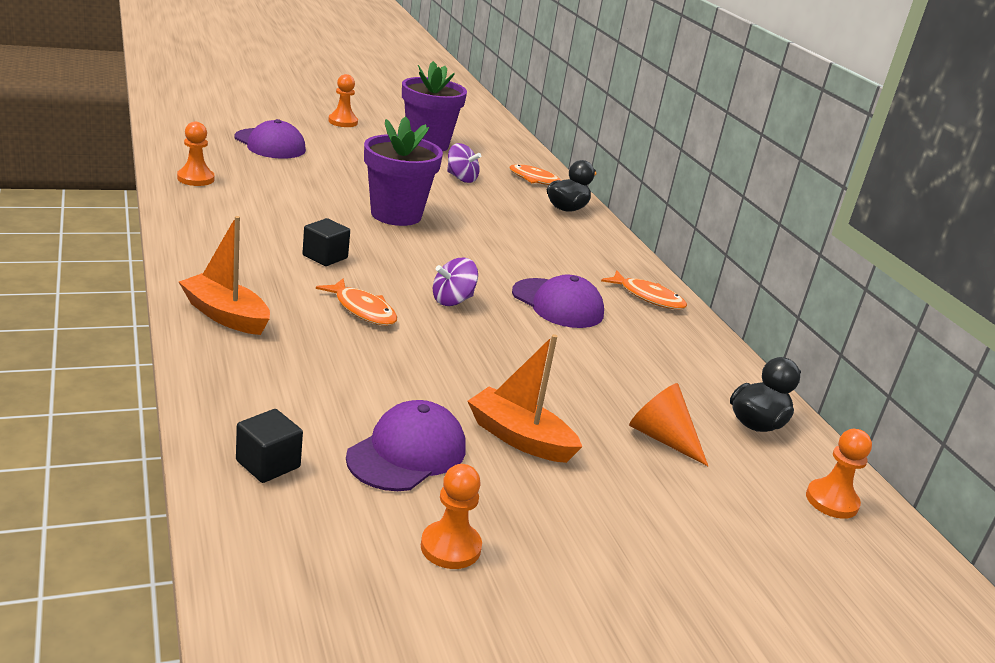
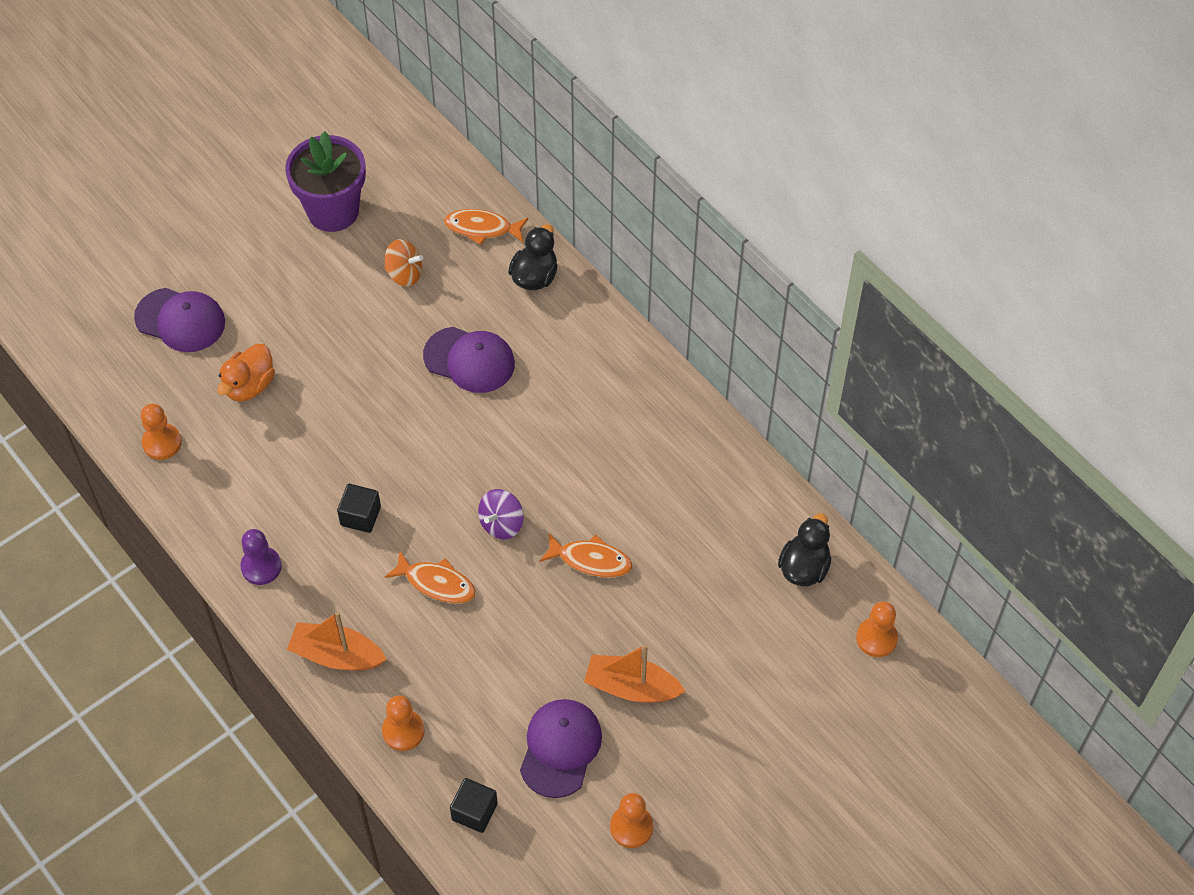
camera: 15 degrees left, 30 degrees up
orange pawn [328,74,358,127] -> orange pawn moved to [382,695,425,751]
purple flower pot [364,116,443,226] -> none
purple spinning top [447,143,481,183] -> orange spinning top [384,239,423,287]
purple cap [512,274,604,328] -> purple cap moved to [423,327,515,393]
orange fish [601,270,687,309] -> orange fish moved to [540,534,632,577]
orange cone [629,383,708,466] -> none
none -> orange duck [217,344,275,402]
none -> purple pawn [240,529,282,585]

